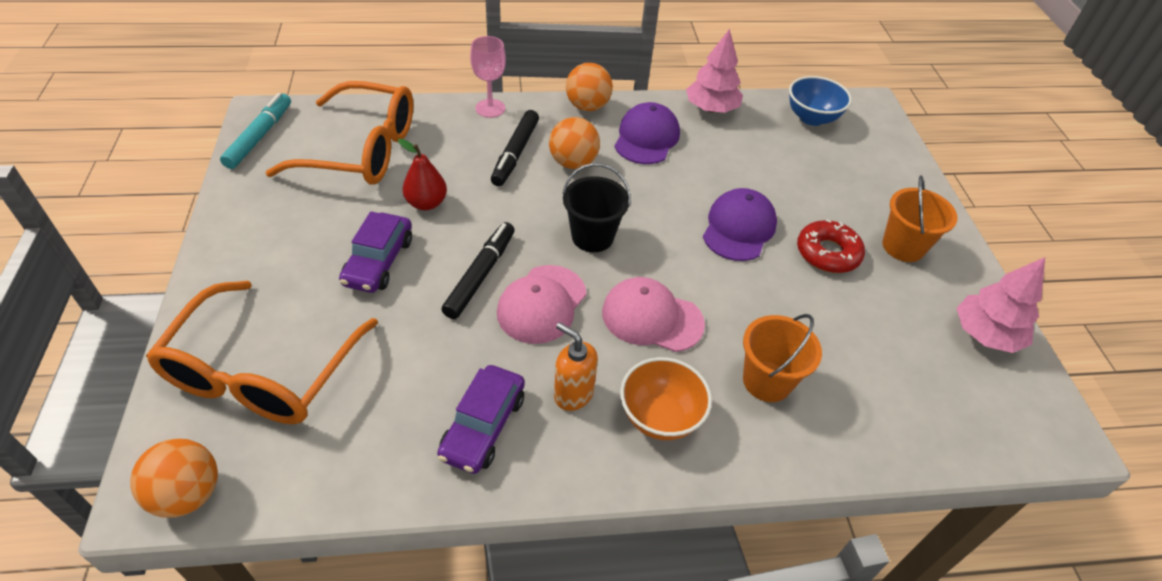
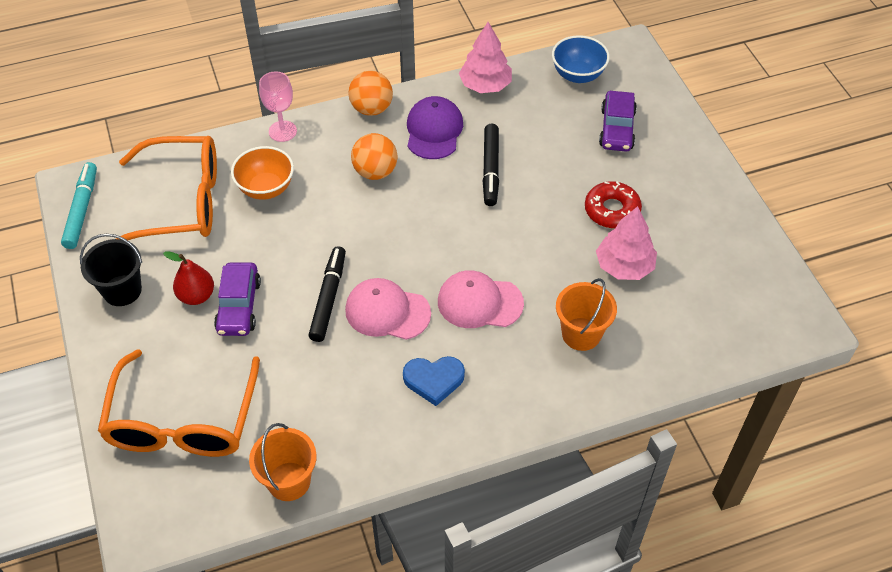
camera: 10 degrees left, 5 degrees up
orange ball [130,439,218,518] -> none
red pear [398,139,447,210] -> red pear moved to [163,251,214,305]
purple car [437,365,525,474] -> purple car moved to [599,91,637,152]
black marker [491,110,539,186] -> black marker moved to [482,124,499,206]
pink cap [497,265,586,344] -> pink cap turned 90 degrees clockwise [345,278,431,340]
orange soap dispenser [554,322,598,411] -> blue heart [403,356,465,406]
black bucket [562,163,631,252] -> black bucket moved to [80,234,142,306]
orange bowl [620,357,712,440] -> orange bowl moved to [231,146,294,200]
purple cap [703,188,777,261] -> none
orange bucket [882,175,958,262] -> orange bucket moved to [249,423,317,501]
pink tree [956,257,1045,353] -> pink tree moved to [596,206,657,280]

